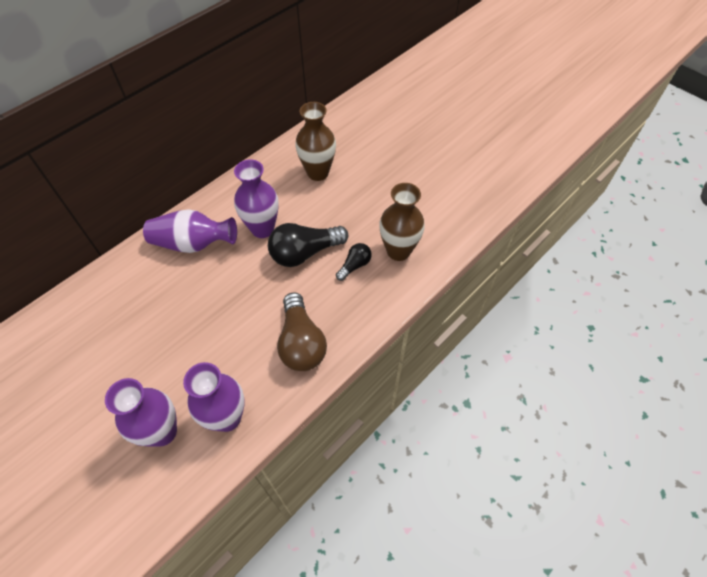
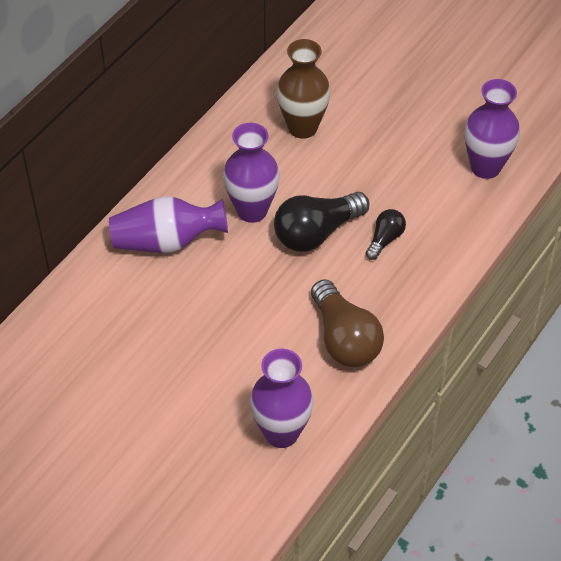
camera: 10 degrees left, 5 degrees down
purple vase [105,378,177,447] -> purple vase moved to [464,79,520,179]
brown vase [379,183,425,261] -> none

